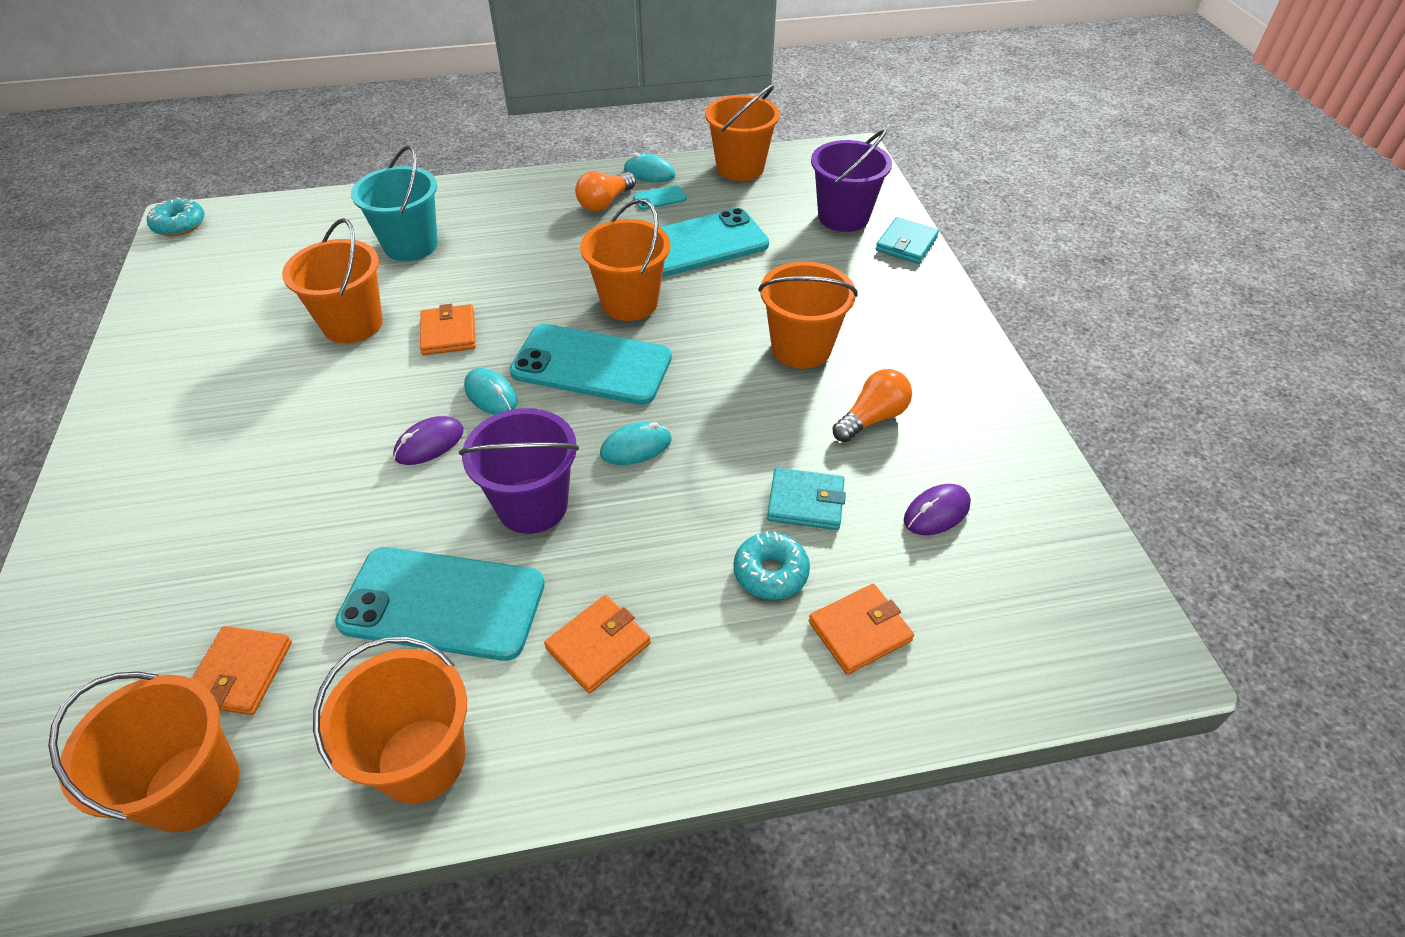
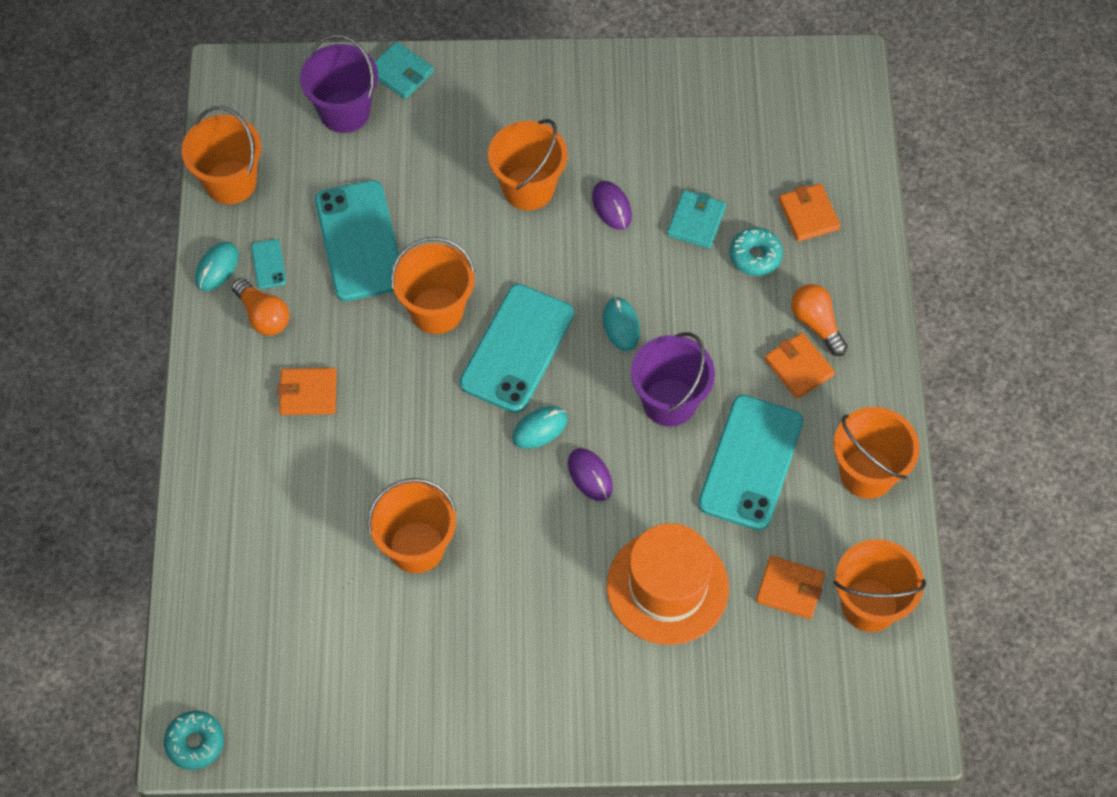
camera: 80 degrees left, 15 degrees up
turquoise bucket [351,145,438,261] -> none
orange wallet [420,304,476,355] -> orange wallet moved to [278,368,337,415]
orange light bulb [832,369,912,442] -> orange light bulb moved to [791,284,848,356]
purple mouse [904,484,971,535] -> purple mouse moved to [592,181,632,230]
none -> orange hat [607,523,729,645]

